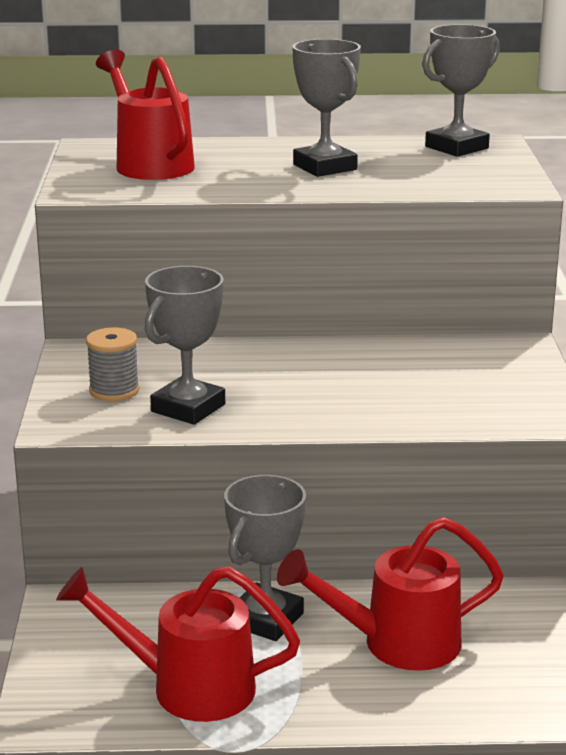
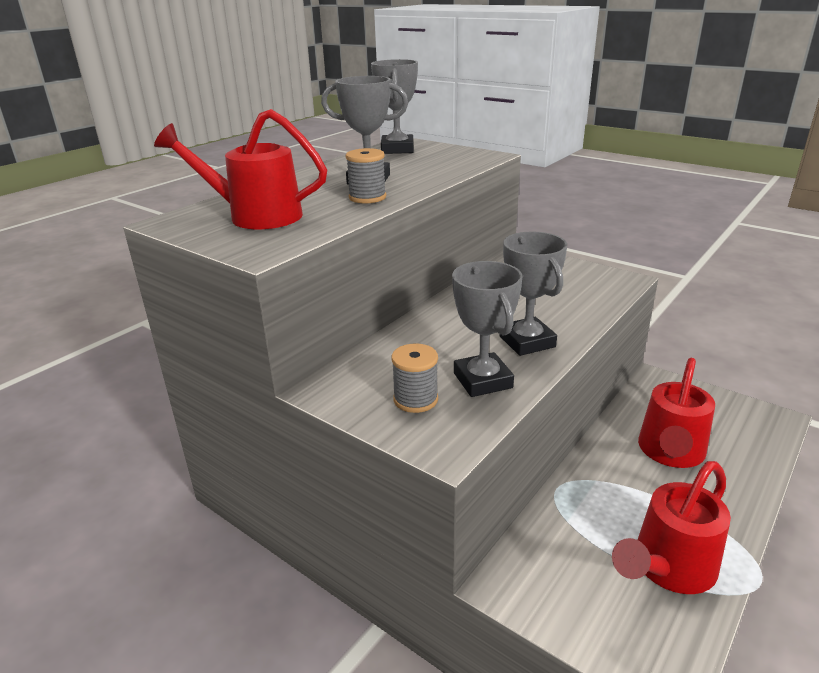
camera: 50 degrees left, 5 degrees up
grey trophy [224,475,306,641] -> grey trophy moved to [499,231,567,356]
none -> grey spool [346,148,386,203]

